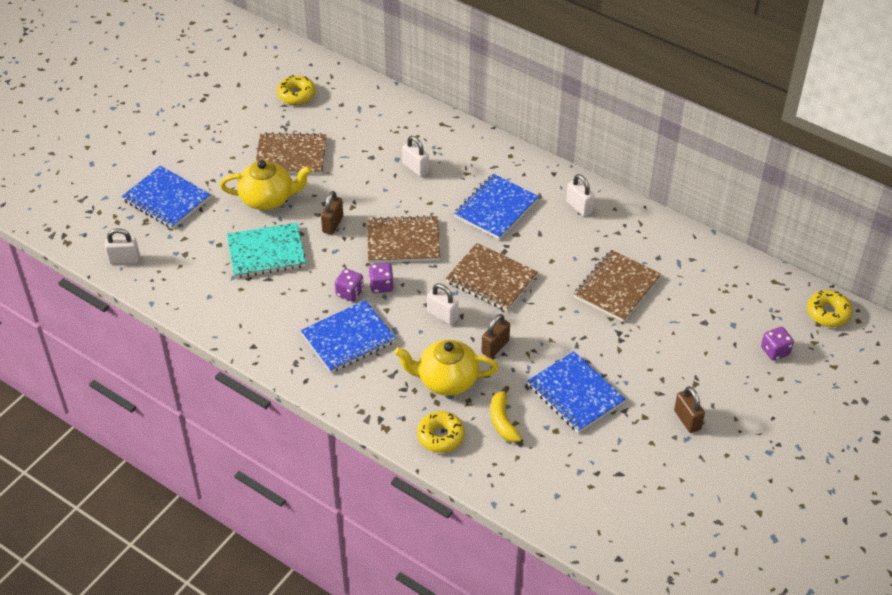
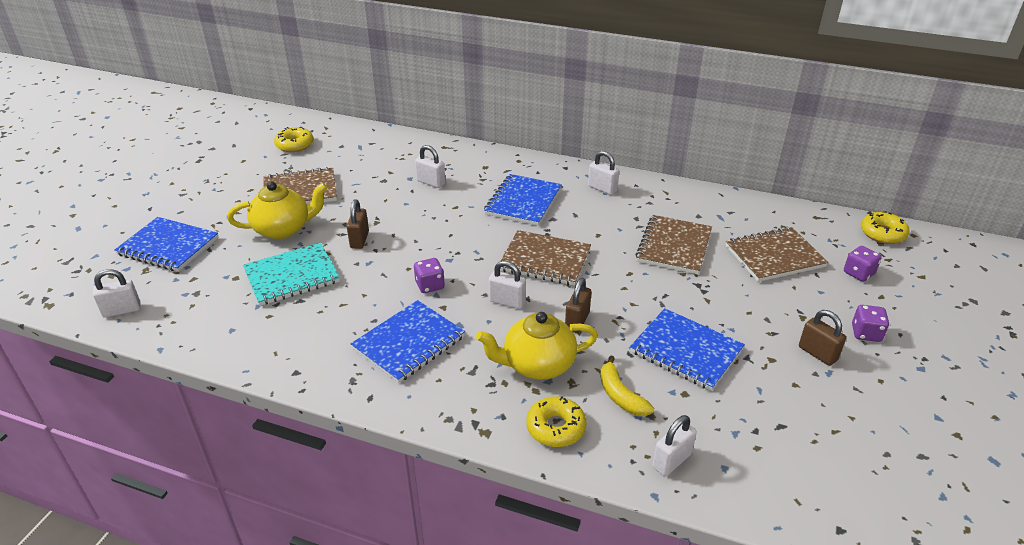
camera: 15 degrees left, 10 degrees down
purple dice [335,269,364,301] -> purple dice moved to [852,305,889,342]
brown notebook [367,215,440,263] -> brown notebook moved to [725,227,828,282]
none -> white padlock [652,415,697,476]

